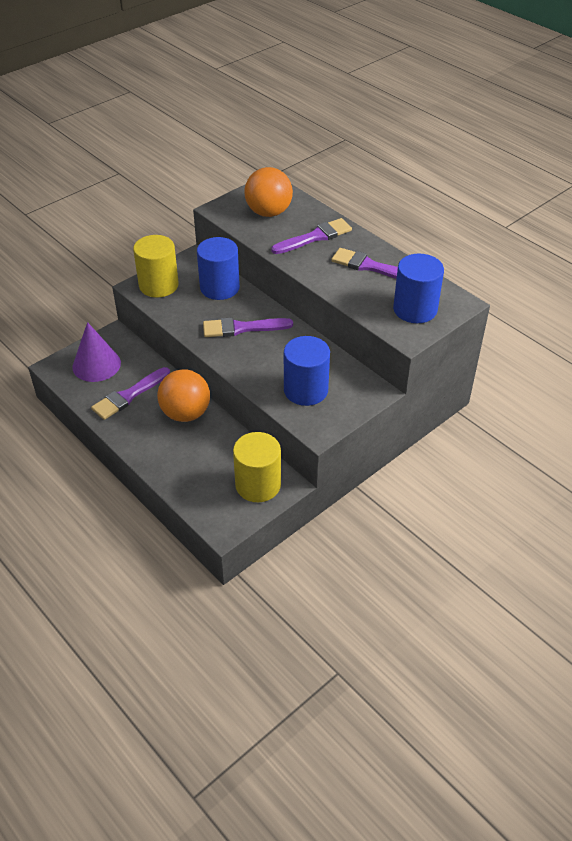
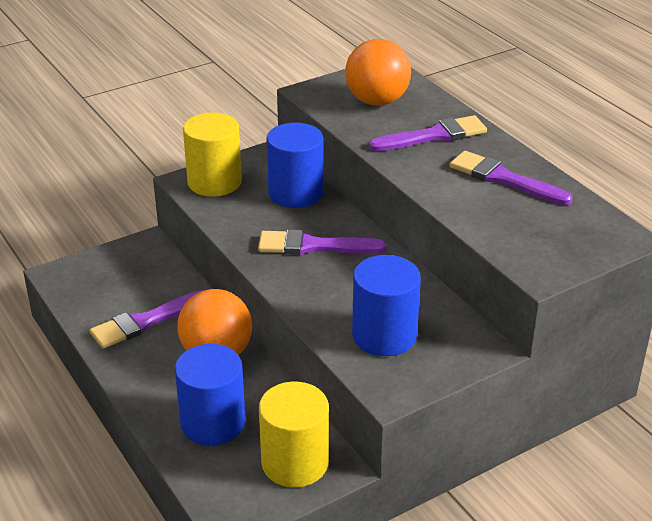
camera: 10 degrees right, 10 degrees down
purple cone [72,322,121,382] -> none
blue cylinder [393,254,444,323] -> blue cylinder moved to [175,344,246,446]

